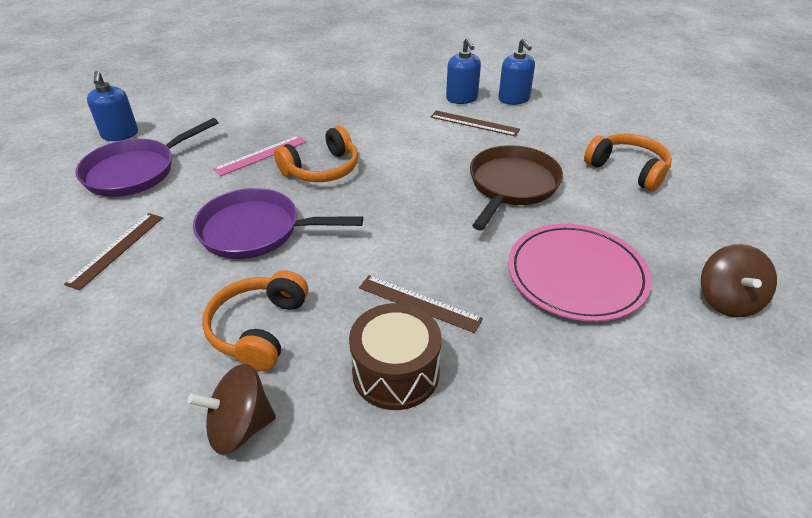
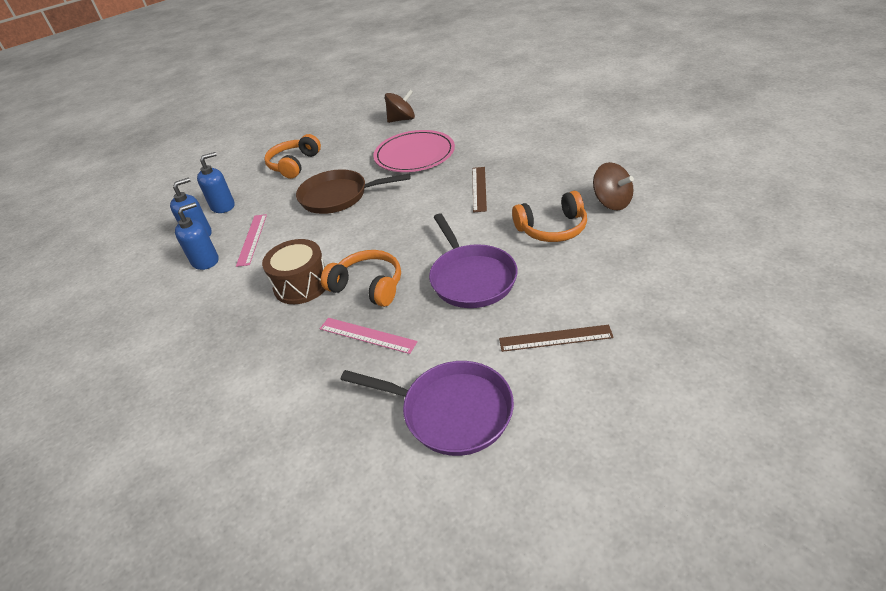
camera: 110 degrees left, 0 degrees up
blue soap dispenser [87,71,138,141] -> blue soap dispenser moved to [197,152,235,213]
brown drum [349,303,442,410] -> brown drum moved to [262,239,325,304]
brown ruler [431,110,520,136] -> pink ruler [236,214,267,267]

